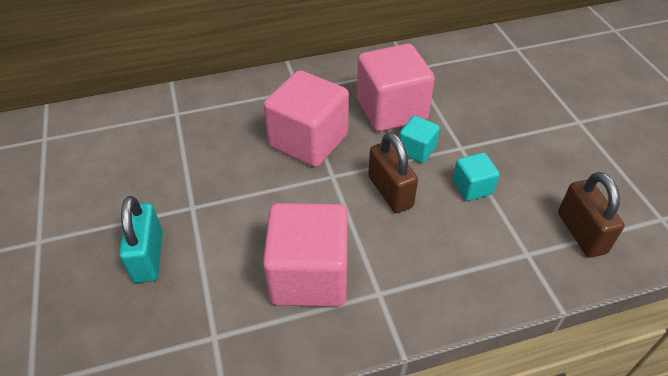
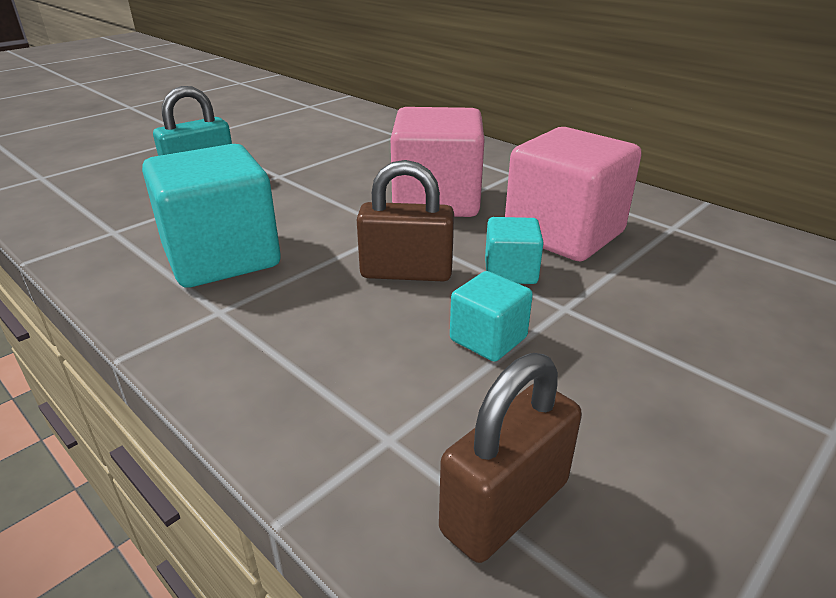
camera: 60 degrees right, 15 degrees down
pink cube [263,203,348,307] -> turquoise cube [142,144,281,287]
brown padlock [368,132,418,213] -> brown padlock turned 60 degrees clockwise [357,160,454,281]

